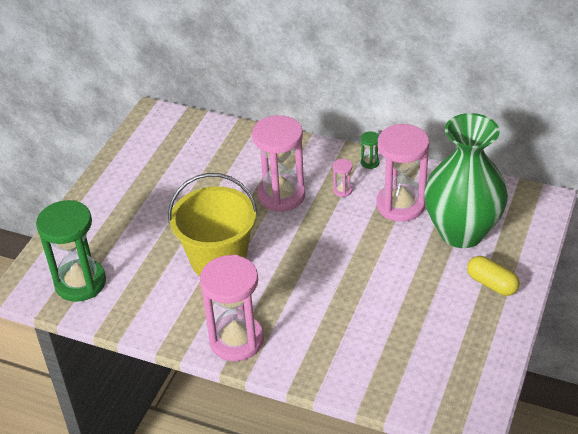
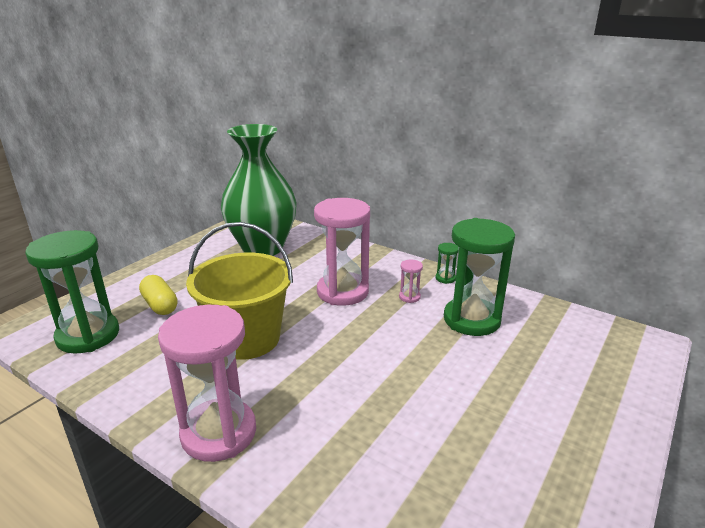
camera: 10 degrees right, 15 degrees down
pink hourglass [376,124,429,222] -> green hourglass [444,218,515,336]
green vase [424,113,508,248] -> green vase moved to [221,124,297,256]
yellow capsule [467,256,520,296] -> yellow capsule moved to [139,275,178,315]

